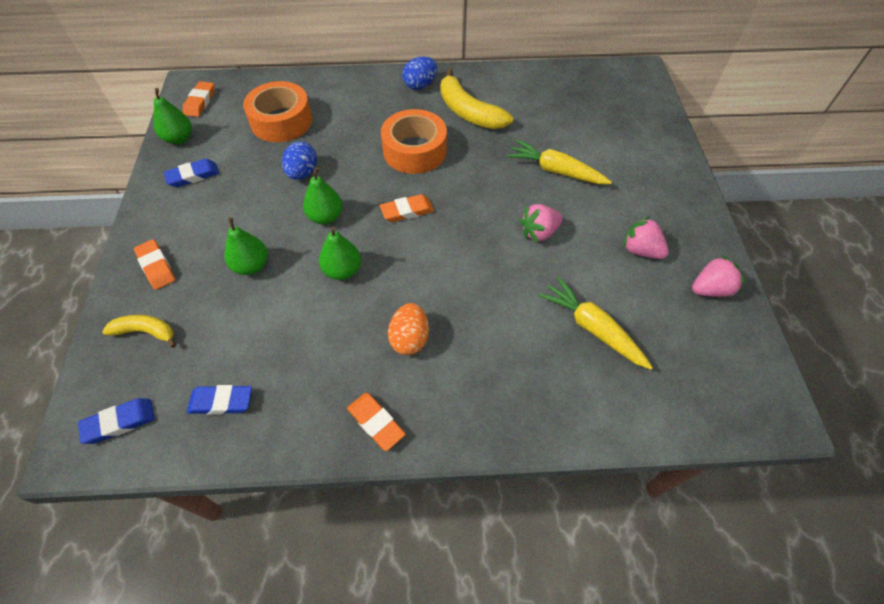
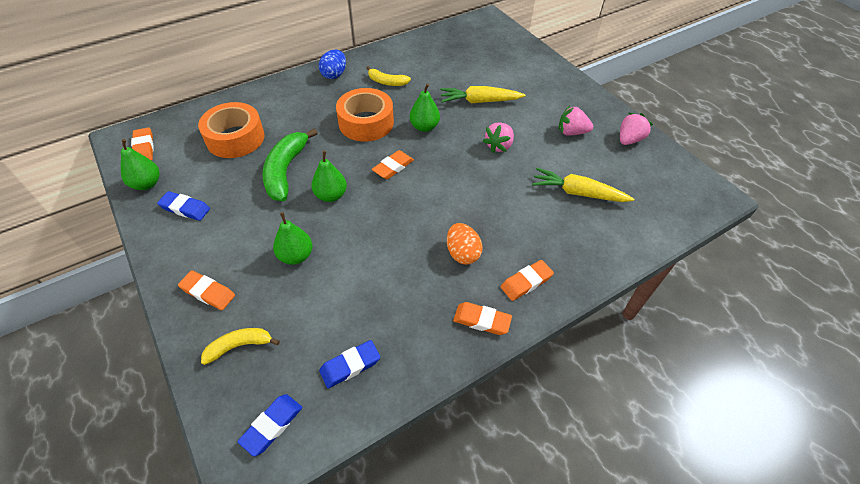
camera: 30 degrees left, 5 degrees down
blue eraser [163,159,219,187] -> blue eraser turned 75 degrees clockwise [157,191,210,221]
blue egg [282,142,317,180] -> green banana [262,128,318,201]
green pear [319,226,361,280] -> green pear moved to [410,83,440,132]
yellow banana [441,69,513,129] -> yellow banana [367,66,411,86], size x0.58
none -> orange eraser [501,260,554,301]

